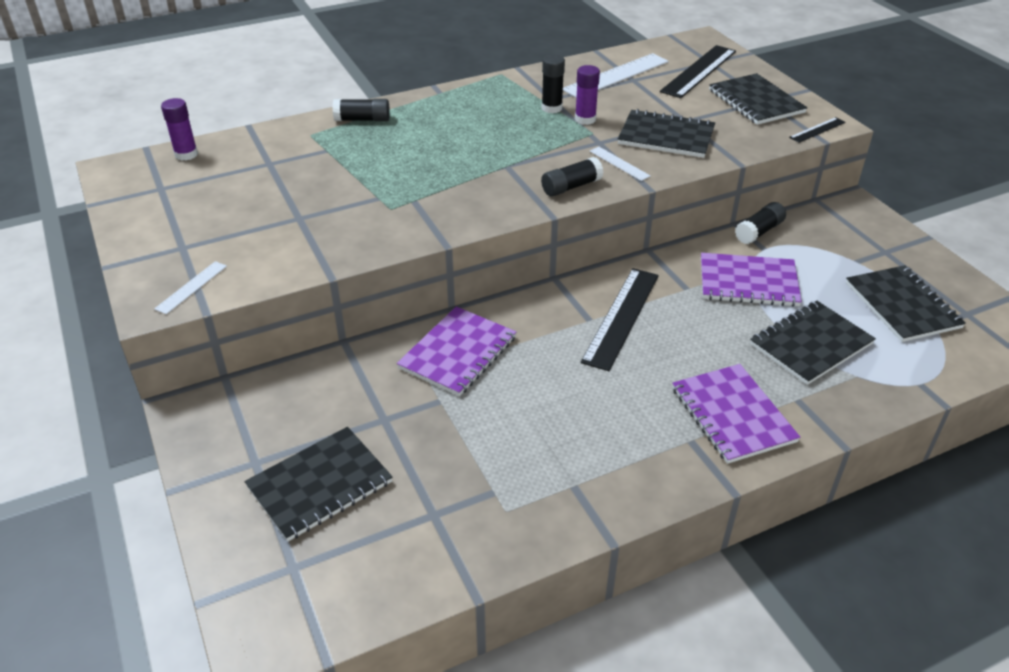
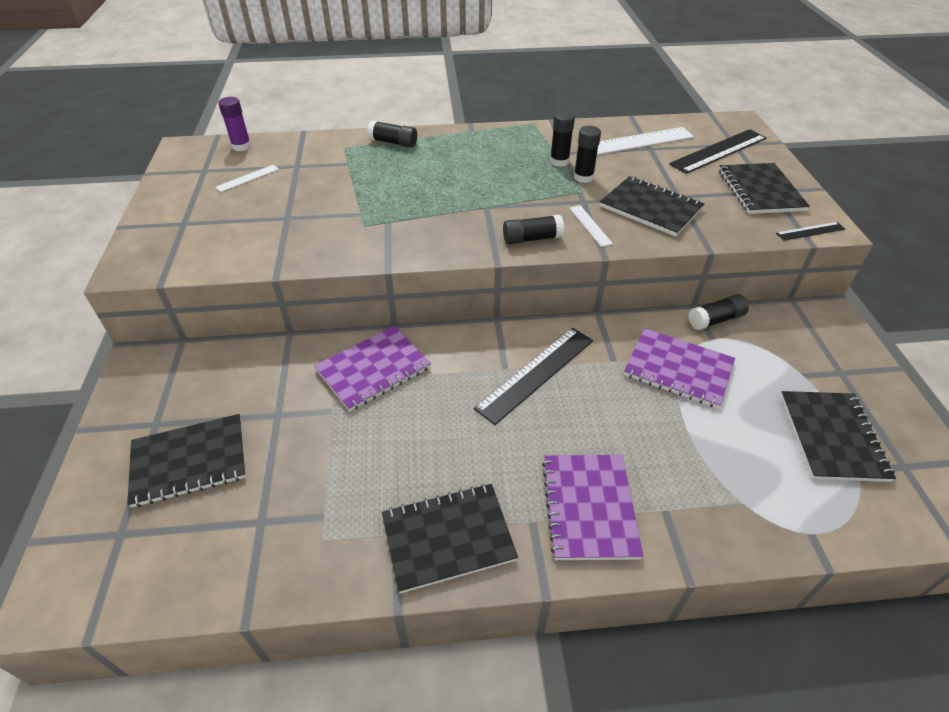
camera: 20 degrees right, 5 degrees up
white ruler [154,261,227,314] -> white ruler moved to [215,165,279,192]
purple glue stick [575,65,600,125] -> black glue stick [574,126,601,183]
black notebook [750,301,876,385] -> black notebook moved to [382,484,518,594]

